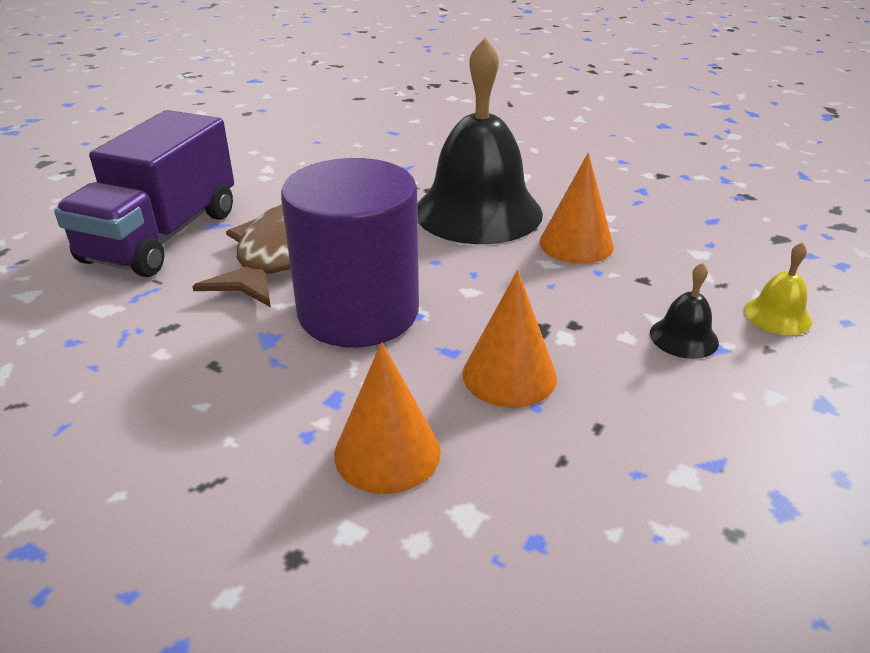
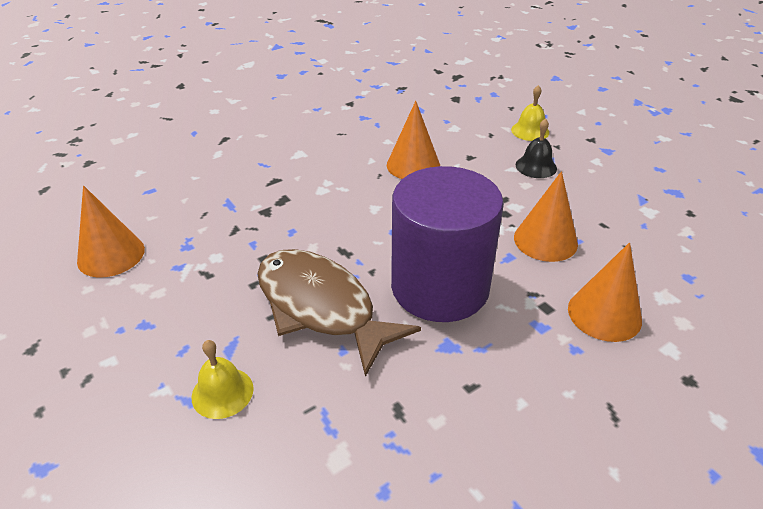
camera: 65 degrees left, 5 degrees up
purple truck [54,110,234,277] -> yellow bell [191,340,254,419]
black bell [417,38,543,244] -> none
none -> orange cone [77,186,145,278]

